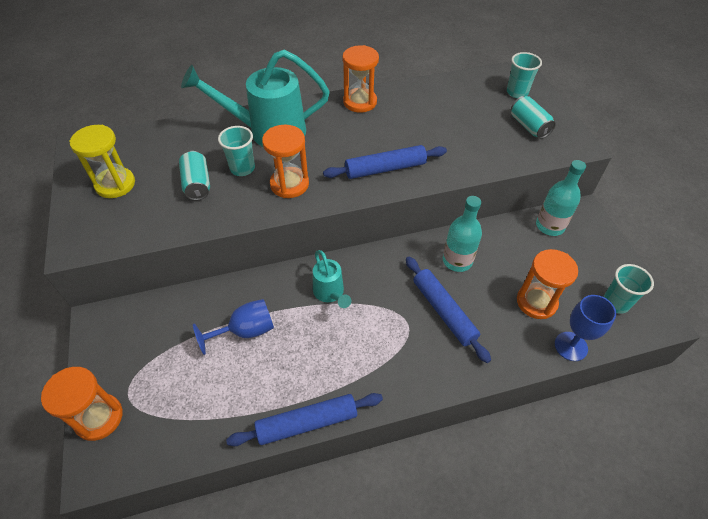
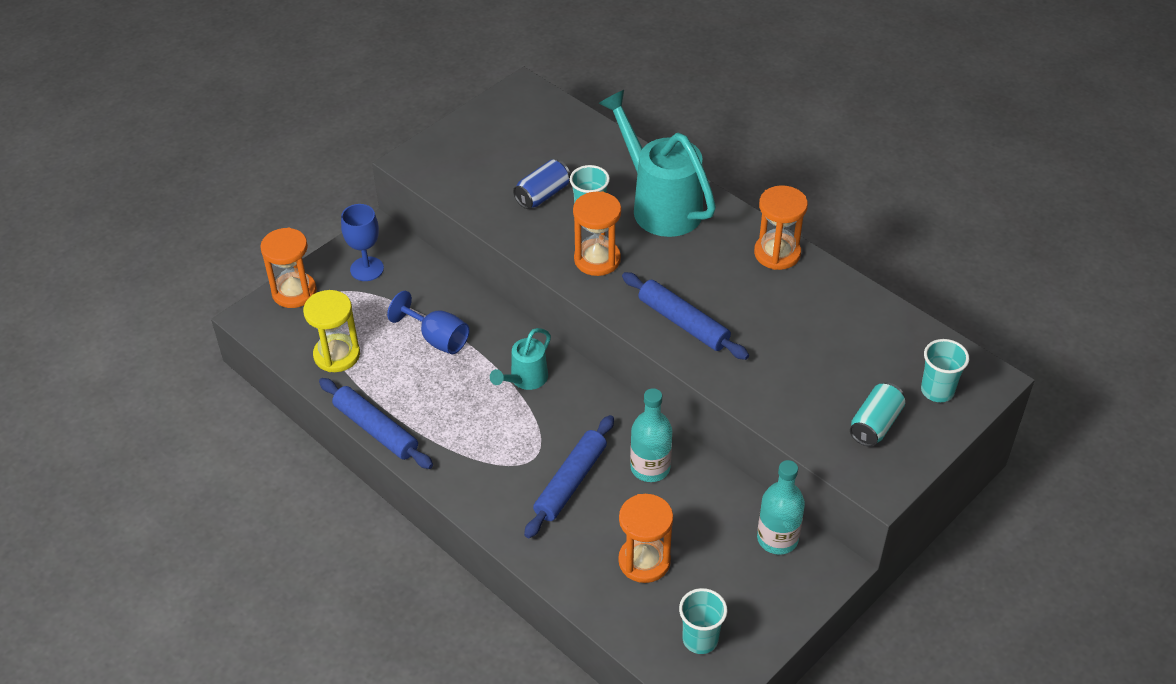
camera: 60 degrees right, 5 degrees down
yellow hourglass [69,125,135,198] -> yellow hourglass moved to [303,290,360,372]
turquoise can [179,151,210,201] -> blue can [513,159,570,209]
blue goblet [555,295,616,361] -> blue goblet moved to [341,204,384,281]

